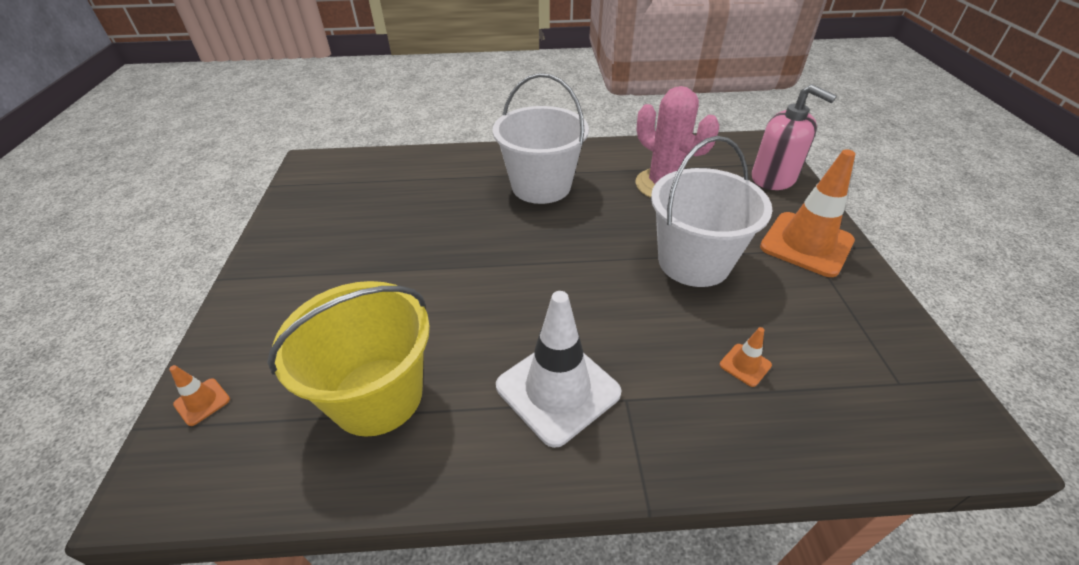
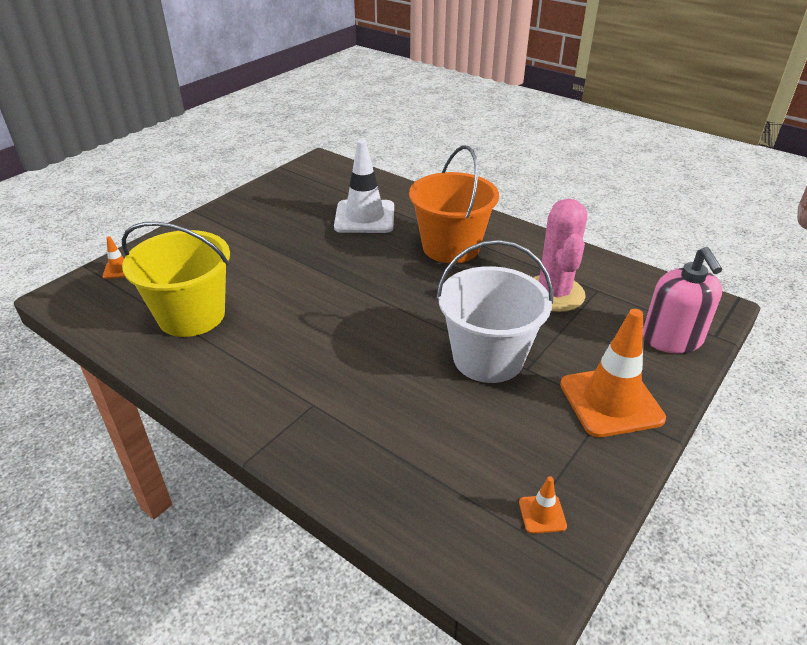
camera: 40 degrees right, 5 degrees down
white bucket [493,73,589,204] -> orange bucket [409,146,499,263]
white traffic cone [496,291,622,448] -> white traffic cone moved to [334,140,394,233]
orange traffic cone [720,327,772,387] -> orange traffic cone moved to [519,476,567,534]

